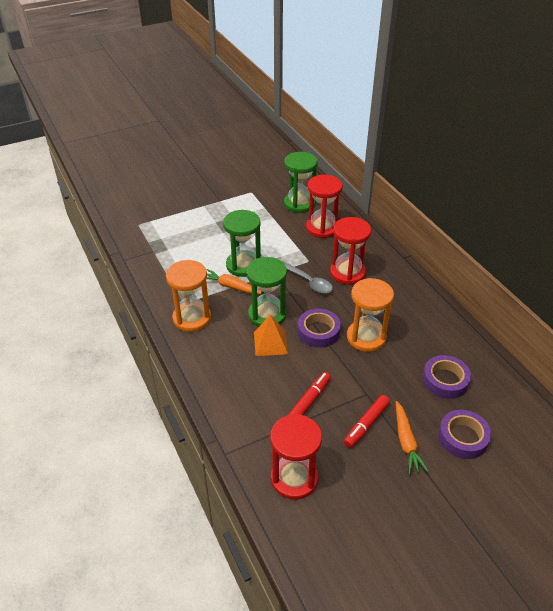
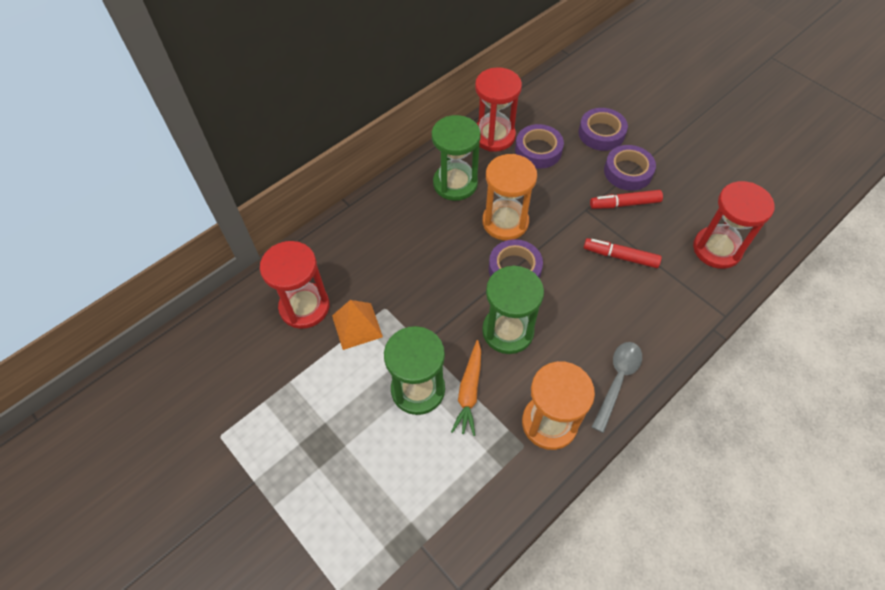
camera: 105 degrees left, 15 degrees up
orange pyramid [254,314,288,356] -> orange pyramid moved to [332,300,383,350]
grey spoon [282,261,333,294] -> grey spoon moved to [592,342,642,433]
green hourglass [284,152,318,213] -> green hourglass moved to [432,115,481,201]
red hourglass [330,217,371,285] -> red hourglass moved to [475,67,522,152]
red marker [344,395,390,448] -> red marker turned 150 degrees clockwise [590,190,663,209]
orange carrot [396,401,429,474] -> purple tape [604,145,656,191]

